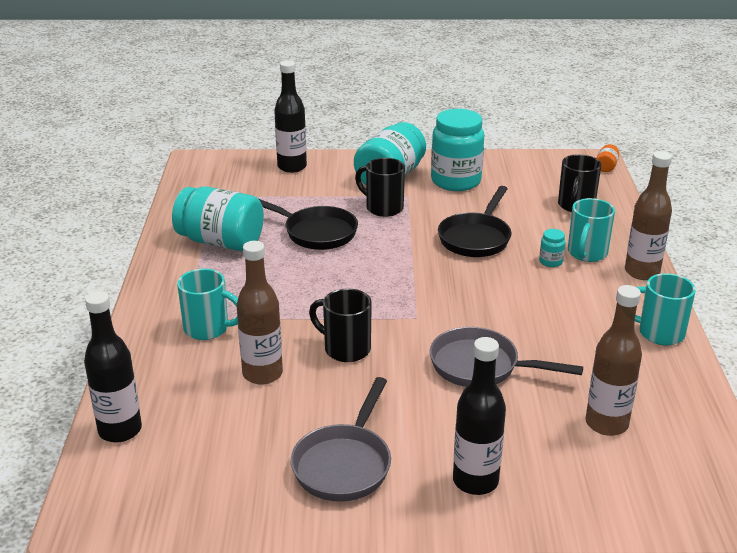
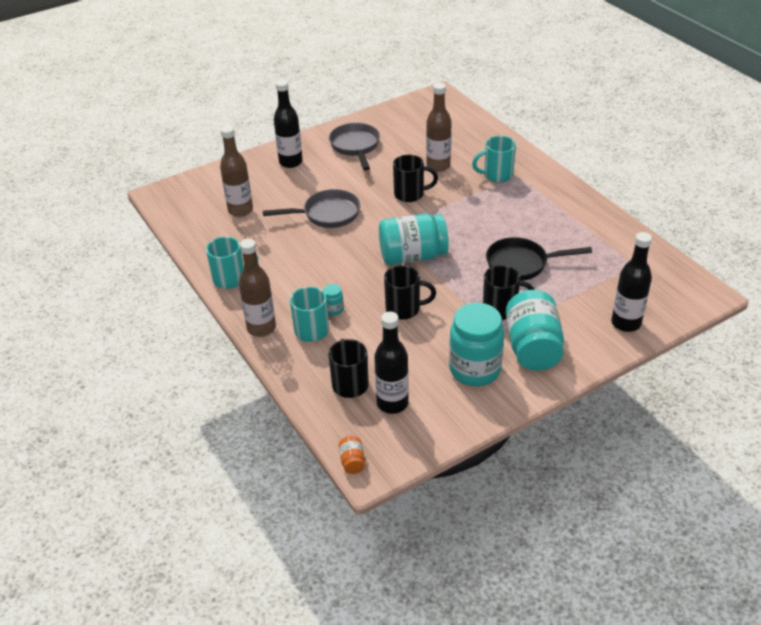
camera: 150 degrees right, 10 degrees up
black bottle [84,291,142,443] -> black bottle moved to [374,312,409,414]
turquoise jar [172,187,264,251] -> turquoise jar moved to [379,214,449,265]
black pan [438,186,512,257] -> black mug [384,265,436,320]

